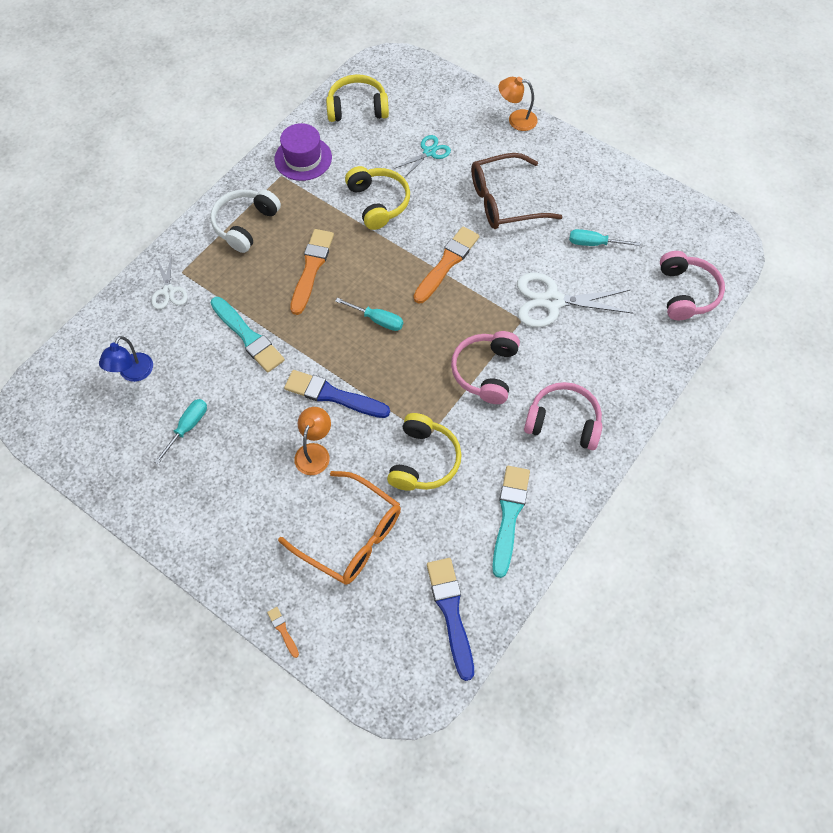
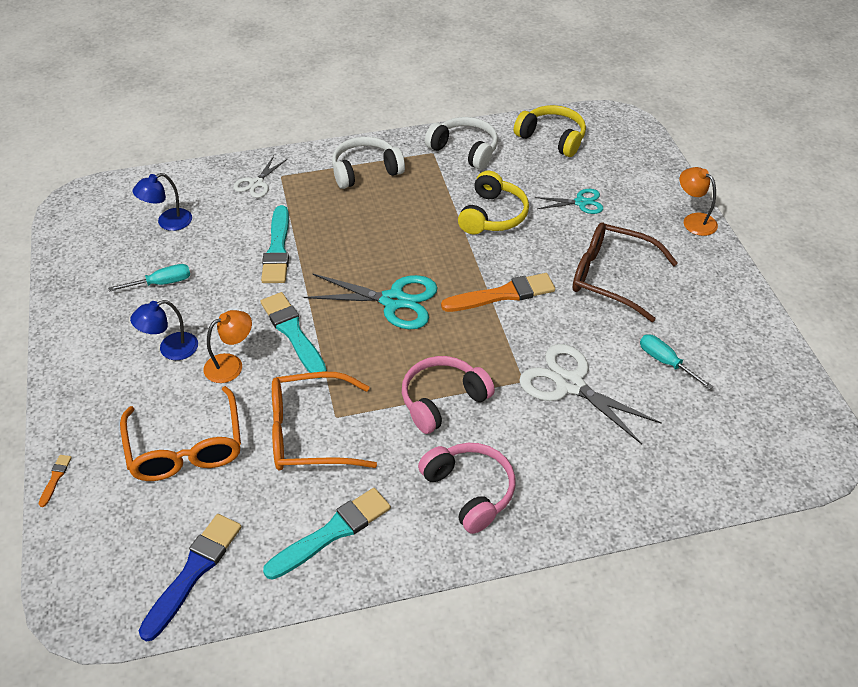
camera: 40 degrees right, 15 degrees down
purple hat [274,123,332,181] -> white headphones [425,117,498,170]
blue brush [284,370,390,418] -> turquoise brush [260,292,327,379]
orange brush [290,229,334,315] -> none
turquoise screwdriver [335,298,403,331] -> turquoise scissors [304,274,437,329]
yellow headphones [387,413,462,491] -> orange glasses [272,372,377,470]
pink headphones [660,251,725,320] -> none
none -> blue lamp [130,300,198,360]

